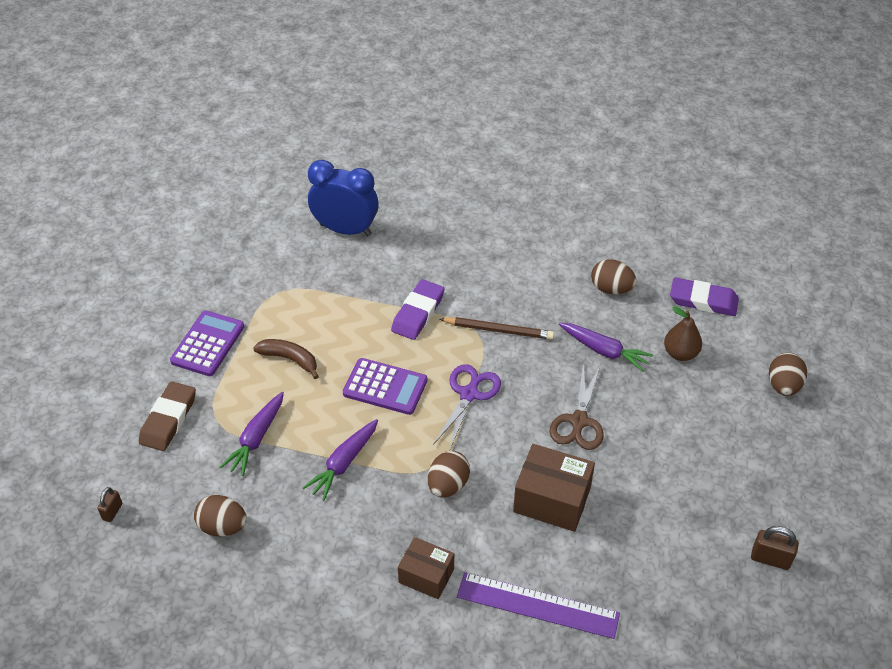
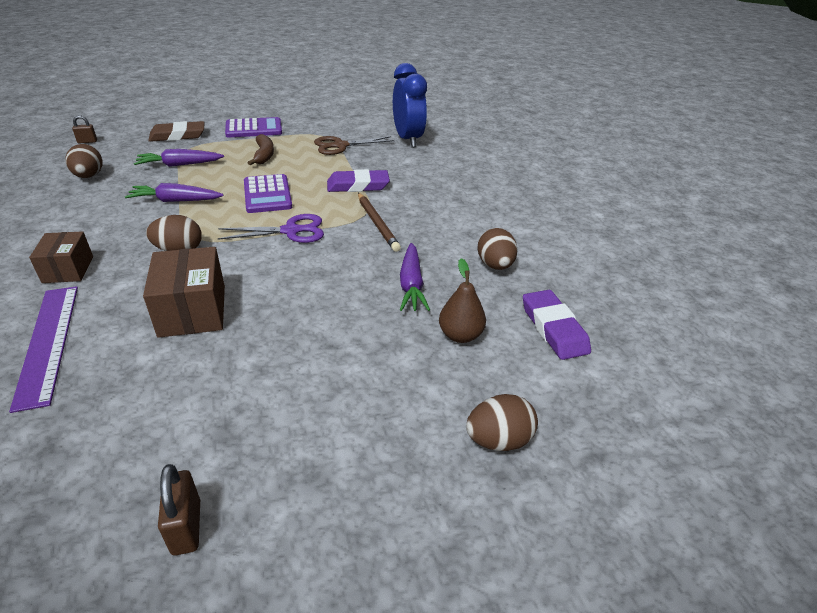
camera: 55 degrees right, 10 degrees down
brown scissors [549,363,604,450] -> brown scissors moved to [314,136,394,155]

